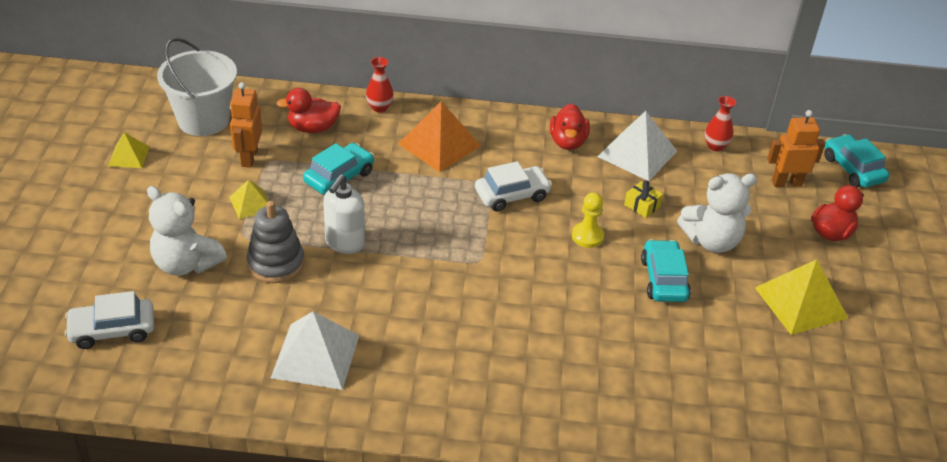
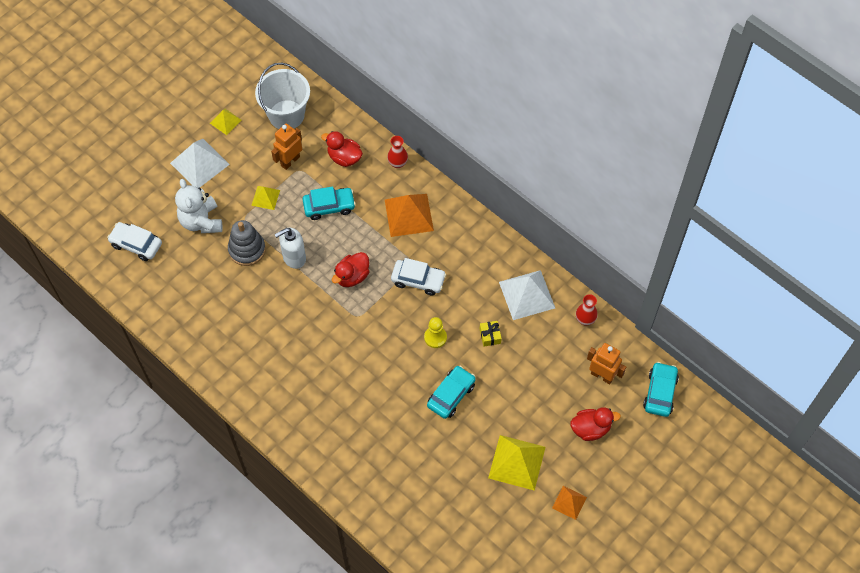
camera: 40 degrees right, 20 degrees up
white pyramid [271,312,359,390] -> white pyramid moved to [170,139,230,188]
red duck [550,103,590,150] -> red duck moved to [332,252,370,287]
white teddy bear [677,173,757,253] -> none
none -> orange pyramid [552,486,587,520]

